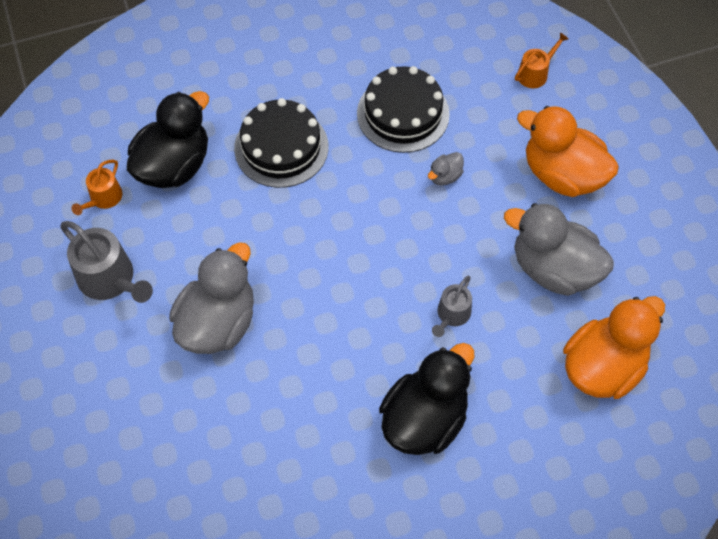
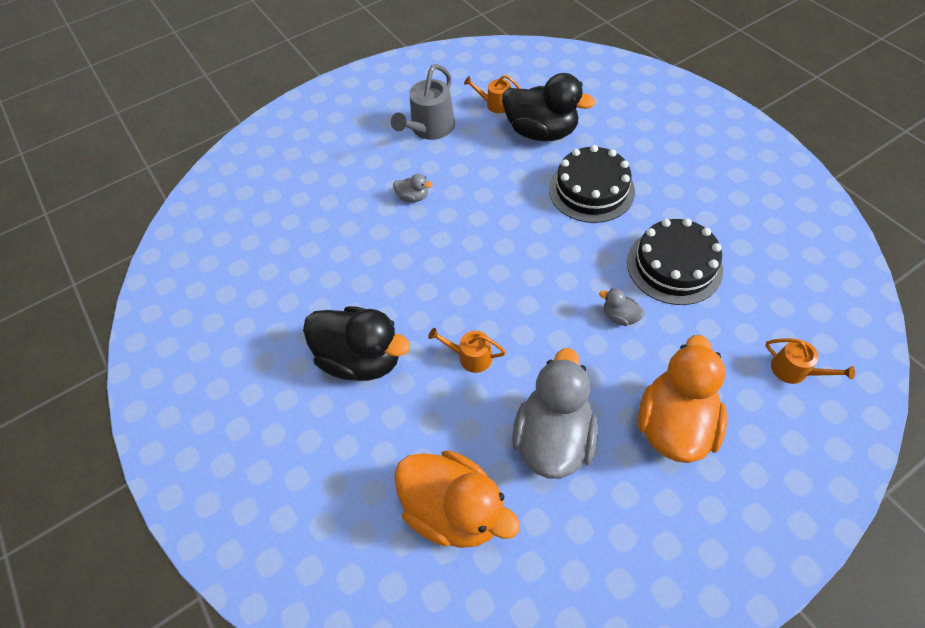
camera: 80 degrees right, 5 degrees down
grey duck [169,242,254,354] -> grey duck [393,174,433,202], size x0.42
grey watering can [432,276,472,337] -> orange watering can [428,328,506,373]

